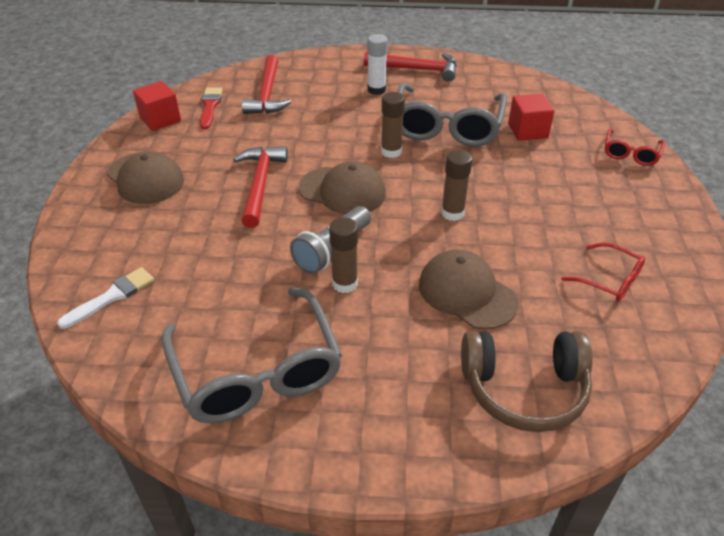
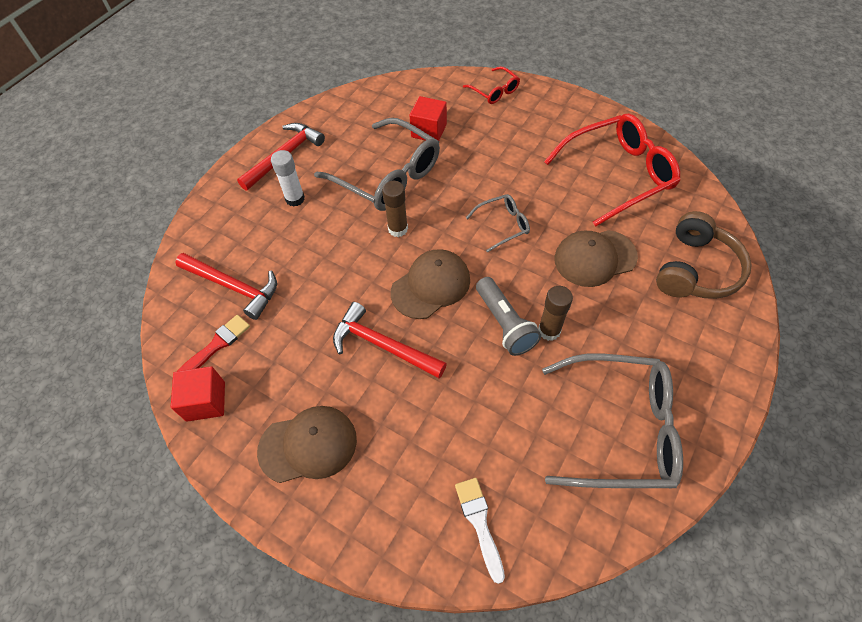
camera: 60 degrees left, 15 degrees up
red brush [200,87,223,129] -> red brush turned 105 degrees clockwise [178,315,250,371]
brown glue stick [441,150,472,221] -> grey glasses [466,194,530,253]
red glasses [561,242,645,302] -> red glasses [544,114,680,227], size x2.04

